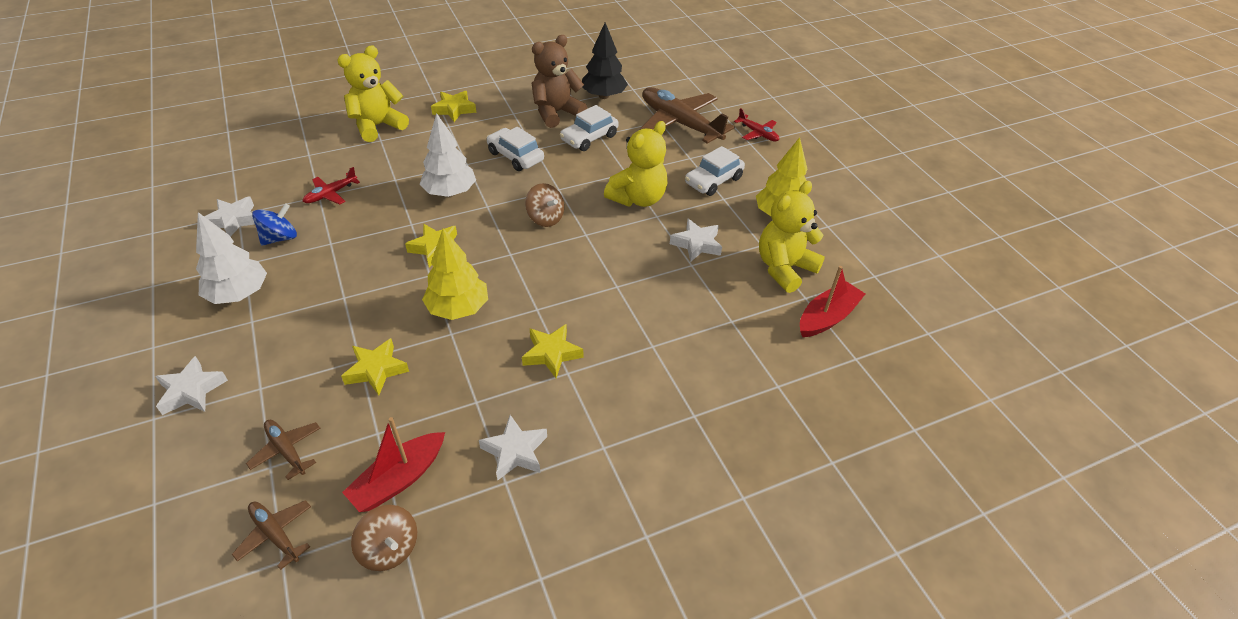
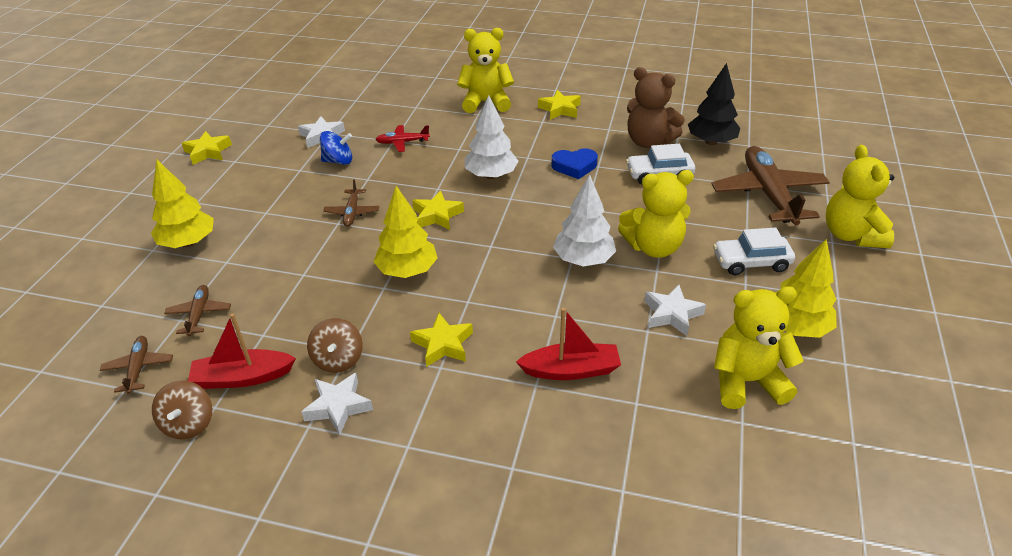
camera: 40 degrees right, 5 degrees down
white star [155,356,228,415] -> yellow tree [151,160,214,248]
white tree [196,212,267,304] -> white tree moved to [553,174,616,267]
yellow star [341,338,409,395] -> yellow star moved to [182,131,232,165]
white car [487,127,544,171] -> blue heart [551,148,598,179]
brown spinning top [525,183,564,227] -> brown spinning top moved to [307,318,363,373]
brown teddy bear [532,35,587,128] -> brown teddy bear turned 150 degrees counterclockwise [627,67,685,148]
red plane [734,108,779,142] -> yellow teddy bear [826,145,894,248]
red boat [800,266,865,337] -> red boat moved to [516,308,621,380]
none -> brown plane [323,179,379,227]

